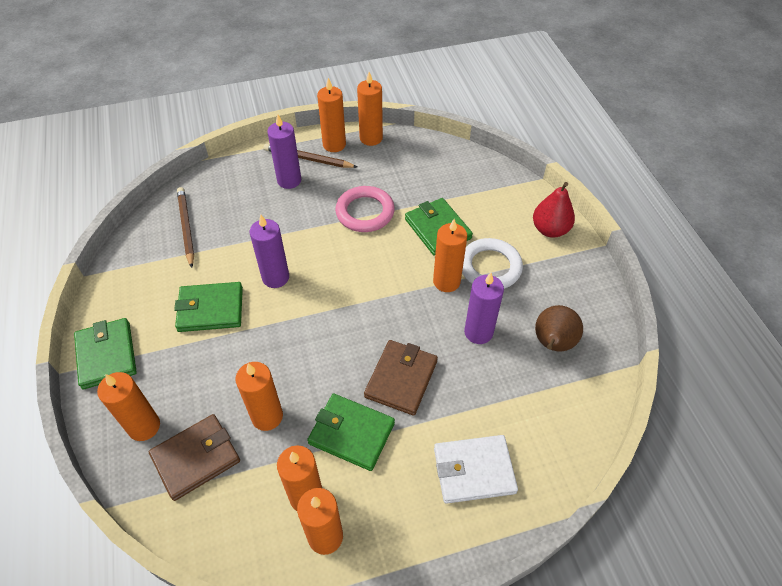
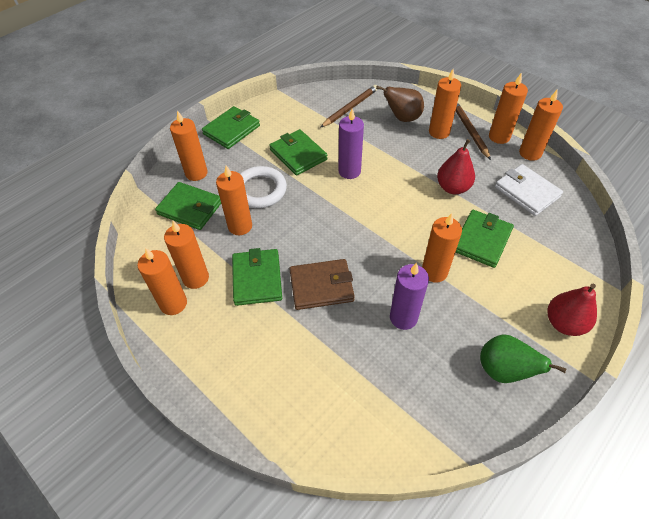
camera: 60 degrees right, 0 degrees up
brown wallet [149,414,240,501] -> green wallet [155,182,221,230]
purple candle [267,114,301,189] -> orange candle [429,69,461,139]
pink ring [335,186,395,232] -> red pear [437,139,475,194]
white wallet [434,435,518,504] -> white wallet moved to [495,164,563,216]
white ring [462,238,523,289] -> white ring moved to [240,166,287,208]
brown pear [535,305,583,351] -> brown pear moved to [376,86,424,122]
none -> green pear [480,334,567,383]

